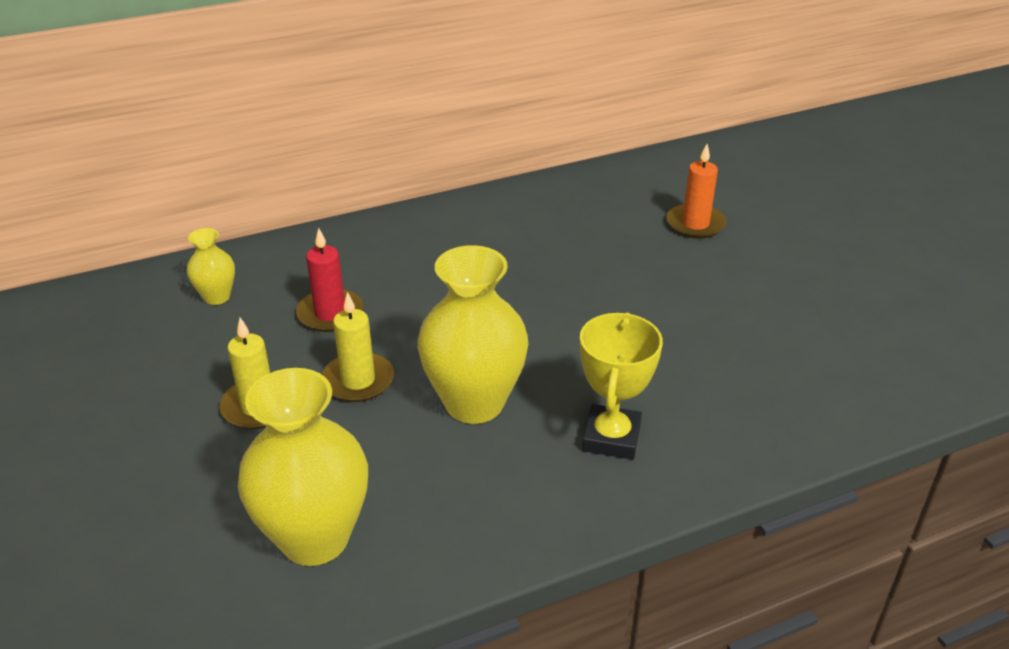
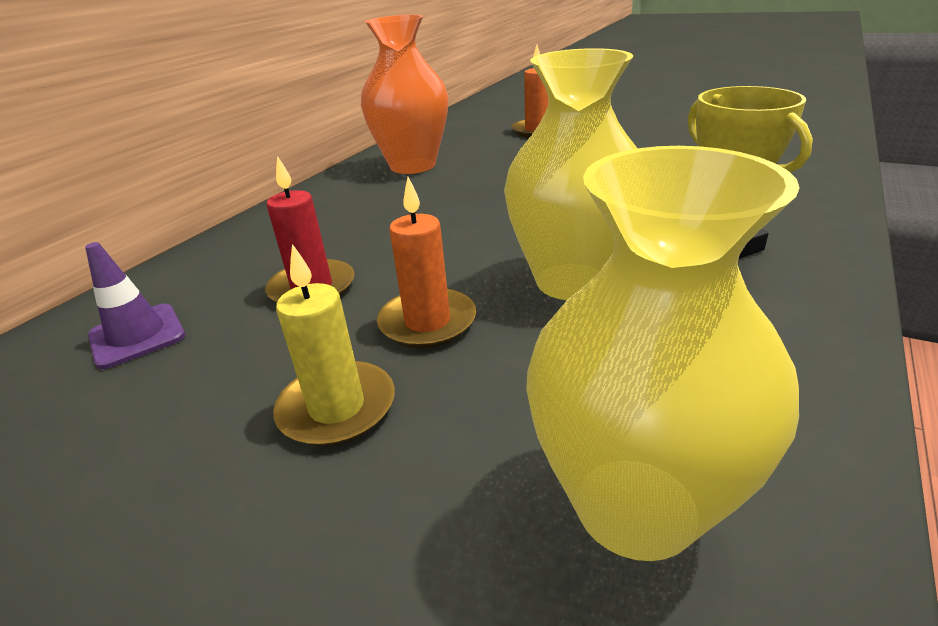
camera: 35 degrees left, 5 degrees down
yellow vase [187,228,235,305] -> purple traffic cone [85,242,185,369]
yellow candle [322,292,394,402] -> orange candle [377,177,476,348]
none -> orange vase [361,15,448,174]

